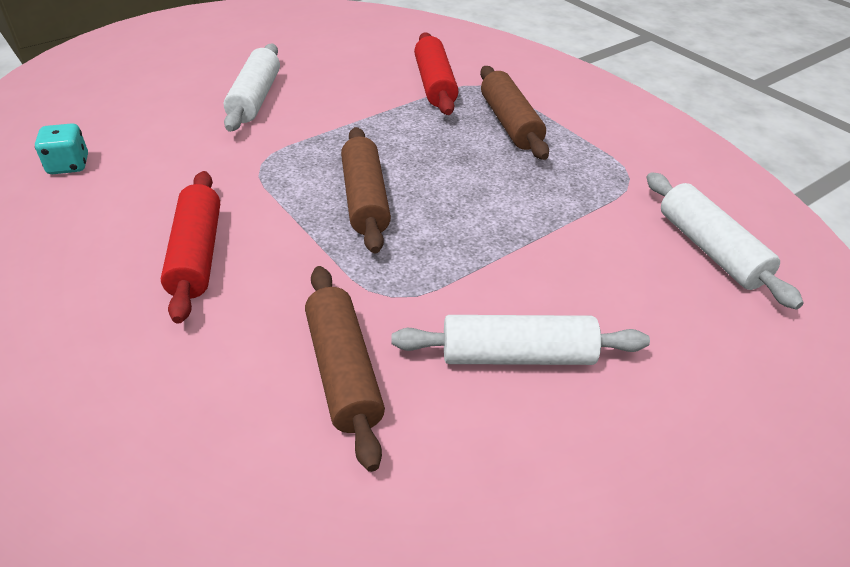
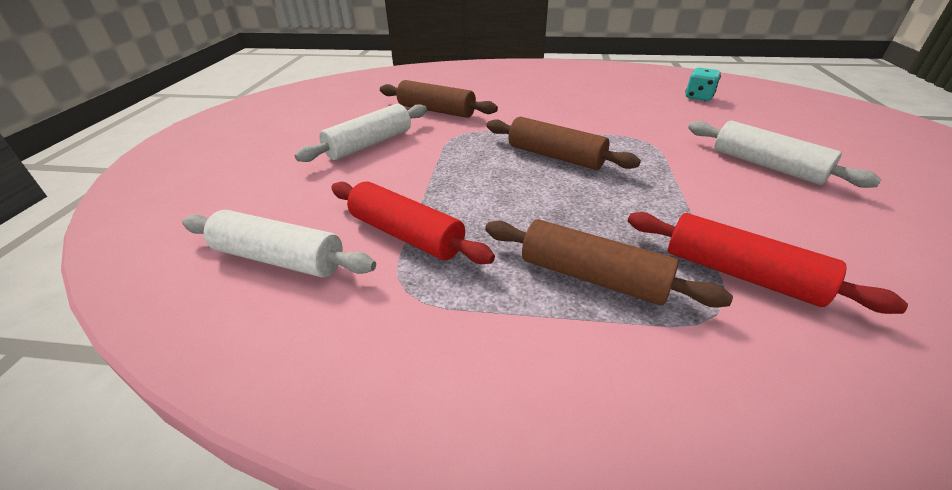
camera: 135 degrees right, 5 degrees down
red rolling pin [161,171,220,324] -> red rolling pin moved to [331,182,495,264]

